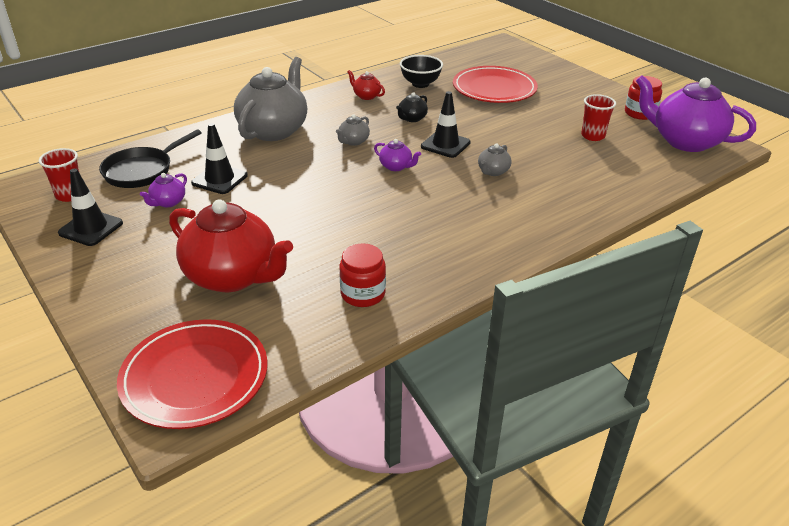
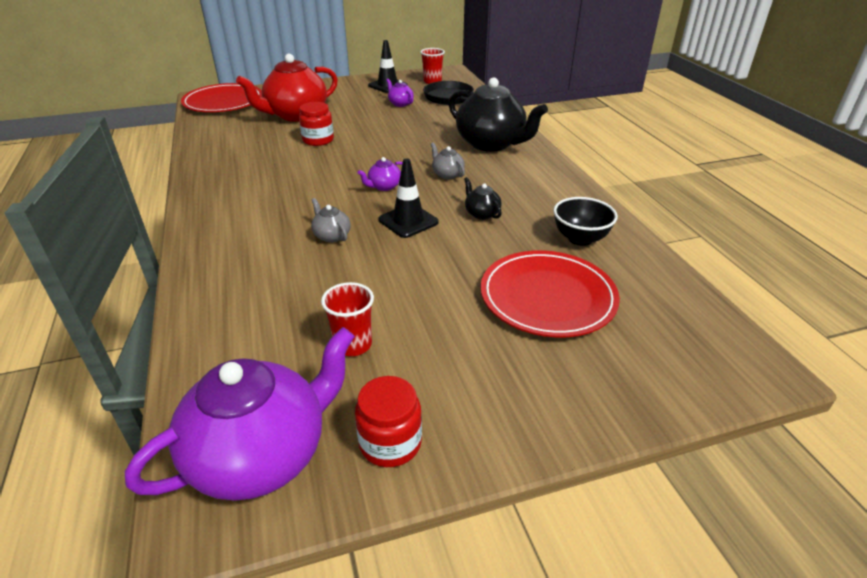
camera: 110 degrees right, 0 degrees up
black traffic cone [191,123,248,194] -> none
grey teapot [234,57,307,141] -> black teapot [449,77,548,152]
red jar [339,243,386,307] -> red jar moved to [299,102,334,146]
red teapot [347,70,385,100] -> none

